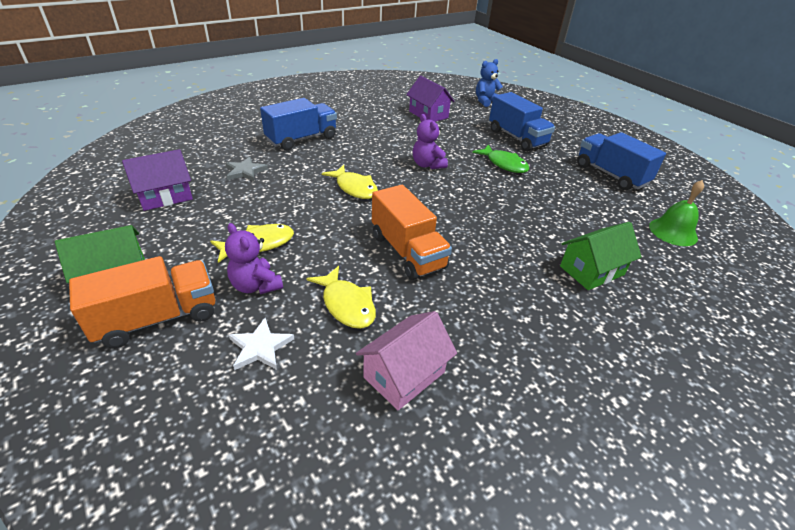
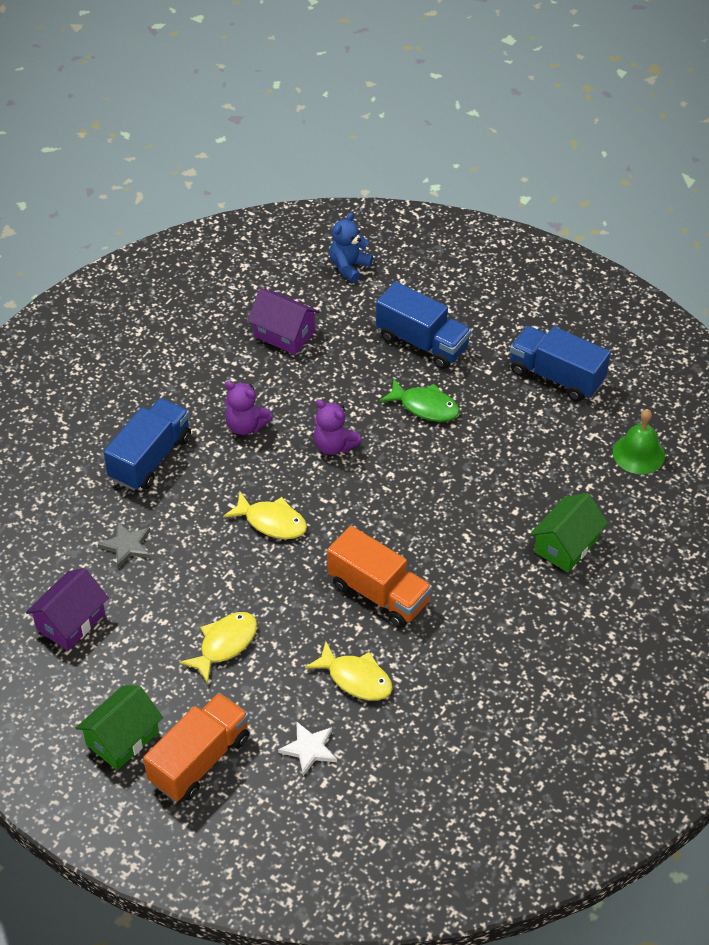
camera: 20 degrees left, 10 degrees up
purple teddy bear [225,223,283,294] -> purple teddy bear moved to [224,381,273,435]
pink house [356,311,457,410] -> none

